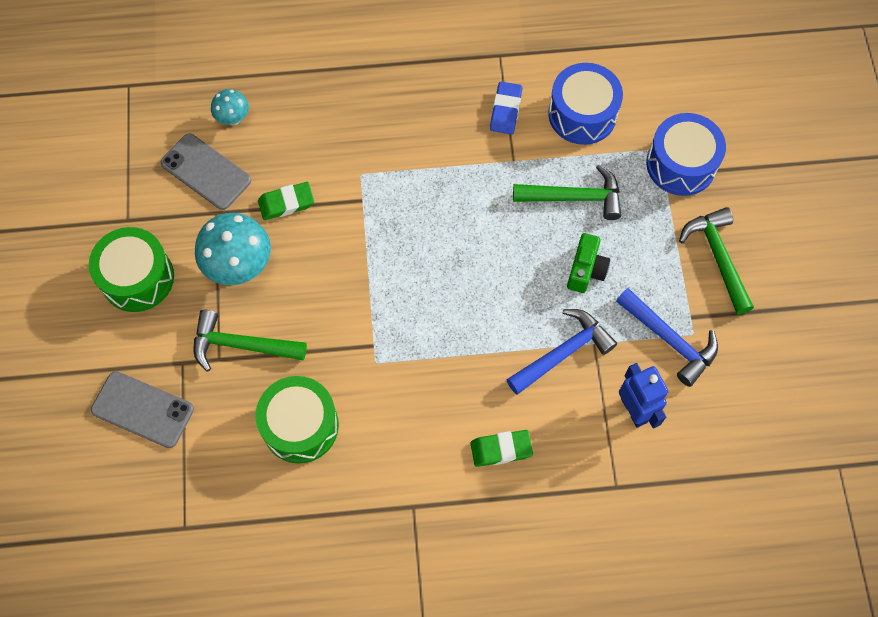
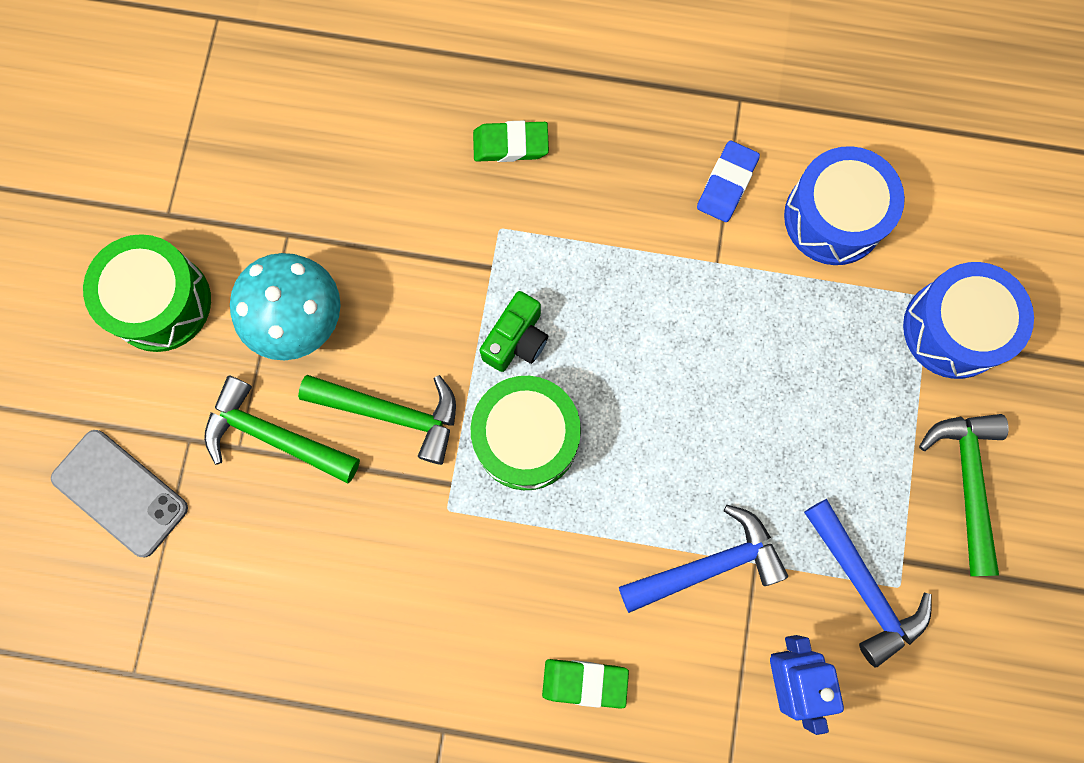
camera: 15 degrees right, 10 degrees up
grey phone [160,134,251,210] -> none
turquoise mushroom [211,89,249,126] -> none
green drum [255,376,339,463] -> green drum moved to [471,376,581,490]
green eraser [258,182,314,220] -> green eraser moved to [473,120,549,162]
green hammer [513,165,621,220] -> green hammer moved to [298,375,456,465]
green camera [567,233,610,293] -> green camera moved to [480,291,548,372]

